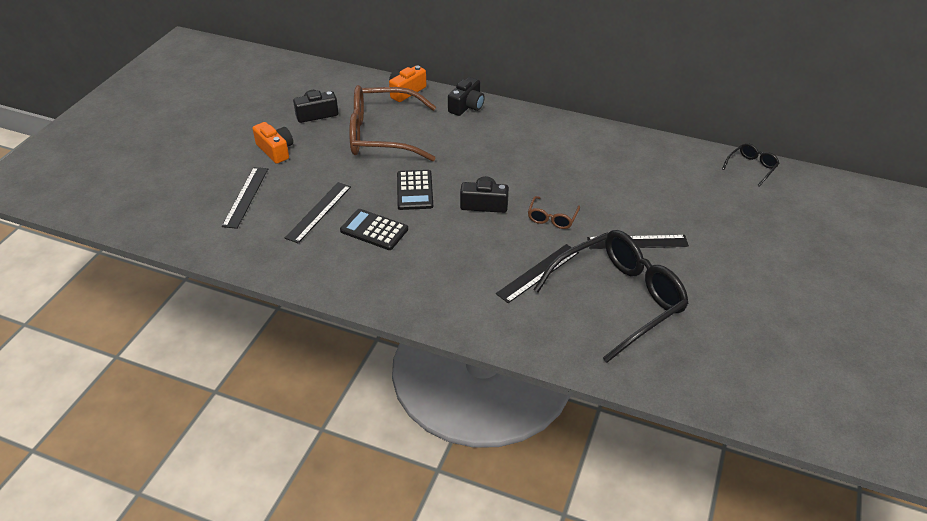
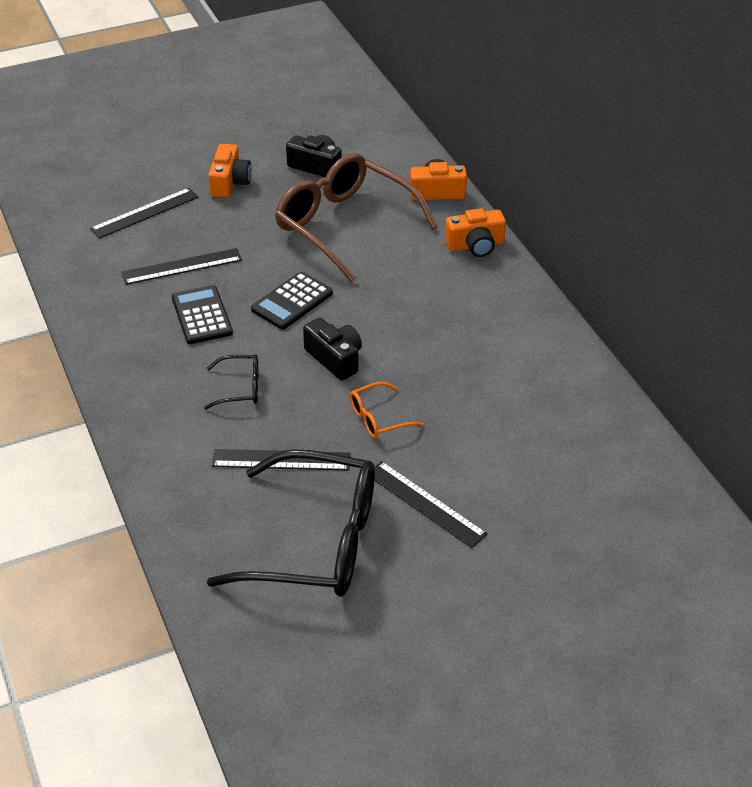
camera: 45 degrees right, 0 degrees up
black camera [448,77,485,116] -> orange camera [445,208,506,257]
brown glasses [528,196,580,229] -> orange glasses [350,382,424,438]
black glasses [722,143,779,187] -> black glasses moved to [204,354,258,410]

